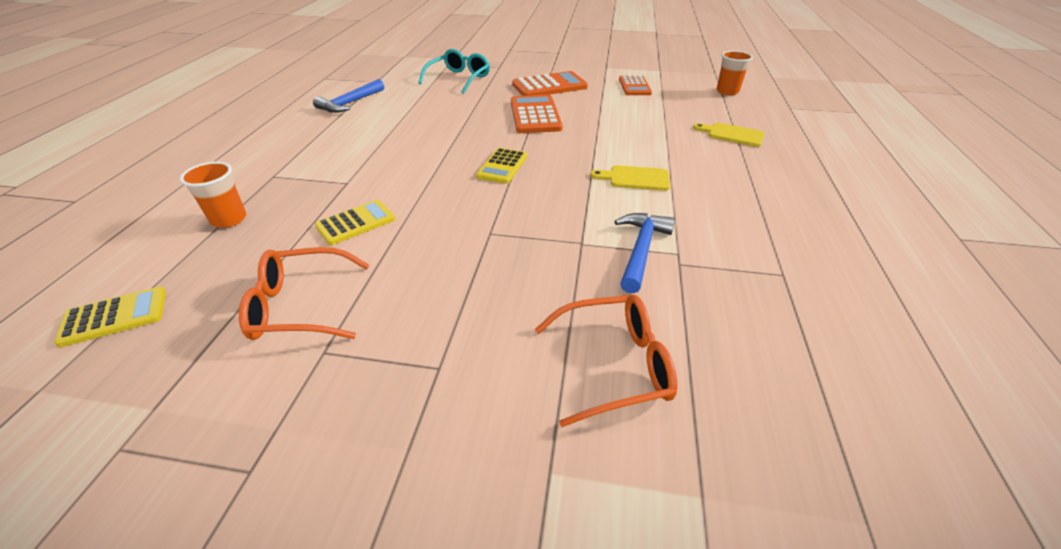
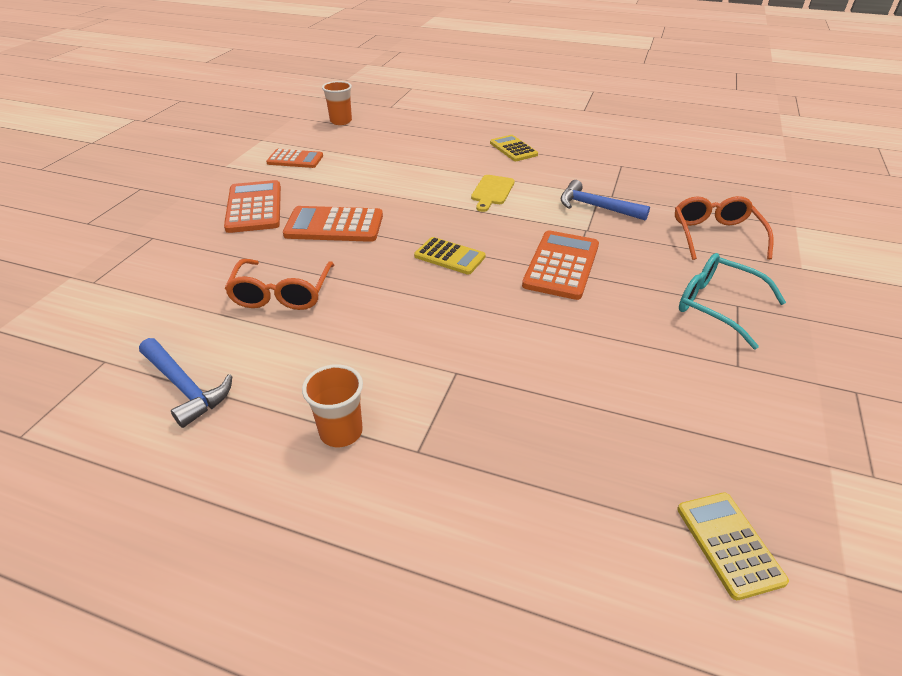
camera: 80 degrees left, 0 degrees up
orange cup [180,162,246,228] -> orange cup moved to [302,364,363,447]
orange glasses [239,247,369,340] -> orange glasses moved to [224,259,334,310]
yellow calculator [315,200,395,245] -> yellow calculator moved to [490,135,538,161]
turquoise glasses [418,49,490,94] -> turquoise glasses moved to [679,253,786,349]
yellow cutting board [693,123,765,147] -> none
none -> orange calculator [522,231,599,300]

